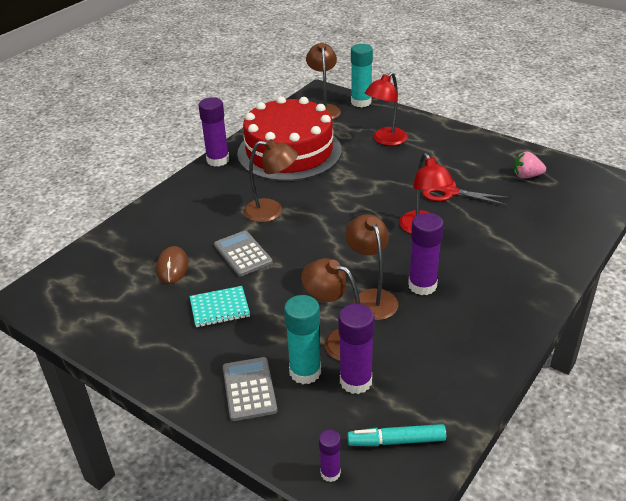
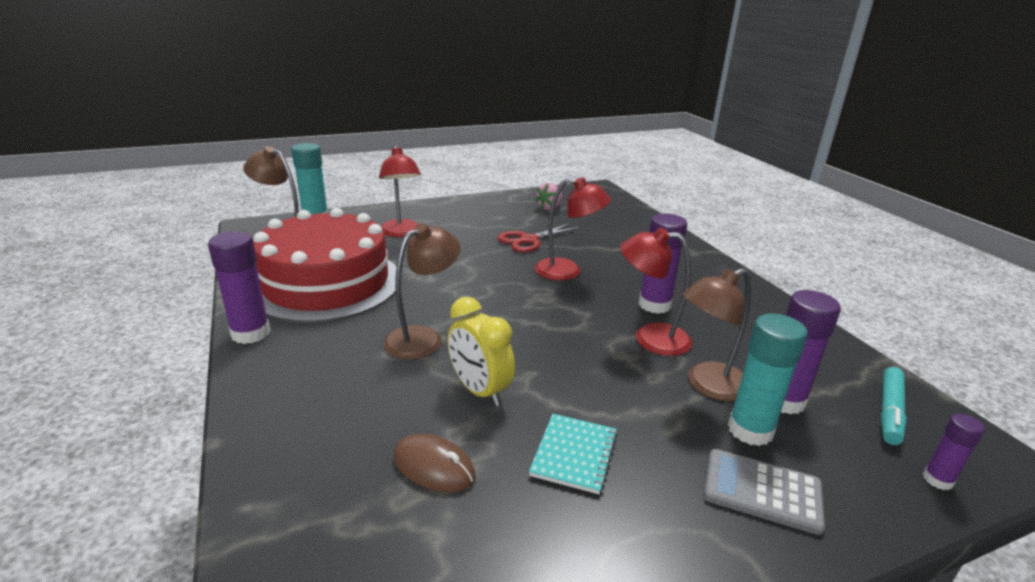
camera: 60 degrees left, 10 degrees down
grey calculator [214,230,273,276] -> yellow clock [448,297,515,406]
brown lamp [345,214,398,320] -> red lamp [620,228,692,356]

